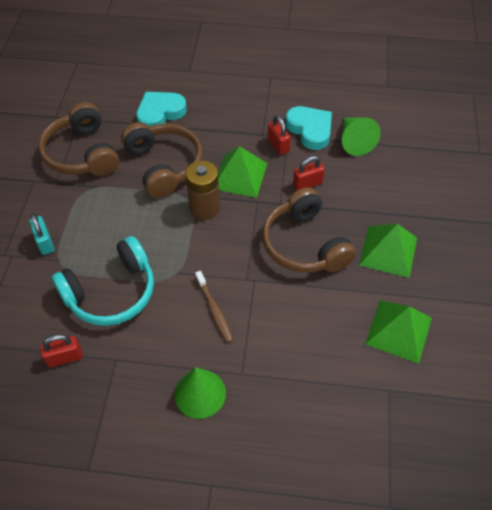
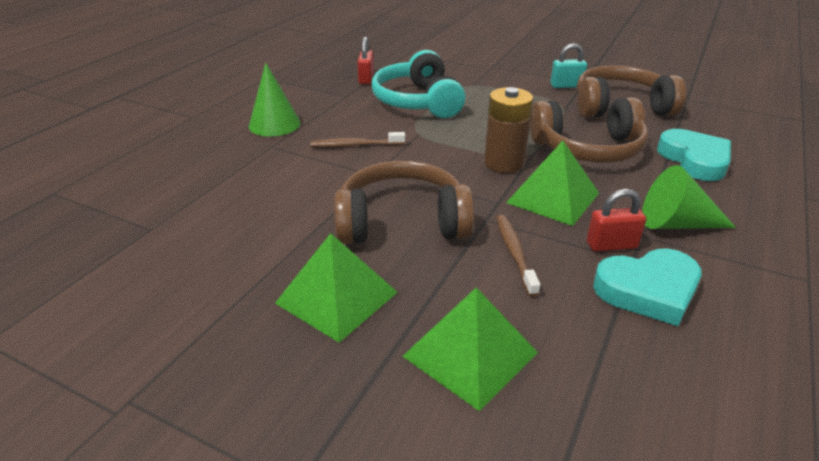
camera: 110 degrees right, 20 degrees down
turquoise padlock [29,213,54,255] -> turquoise padlock moved to [550,43,587,88]
red padlock [293,156,325,191] -> brown toothbrush [497,215,540,297]
green cone [342,117,381,156] -> green cone moved to [642,165,736,229]
green pyramid [365,300,432,364] -> green pyramid moved to [402,287,538,411]

